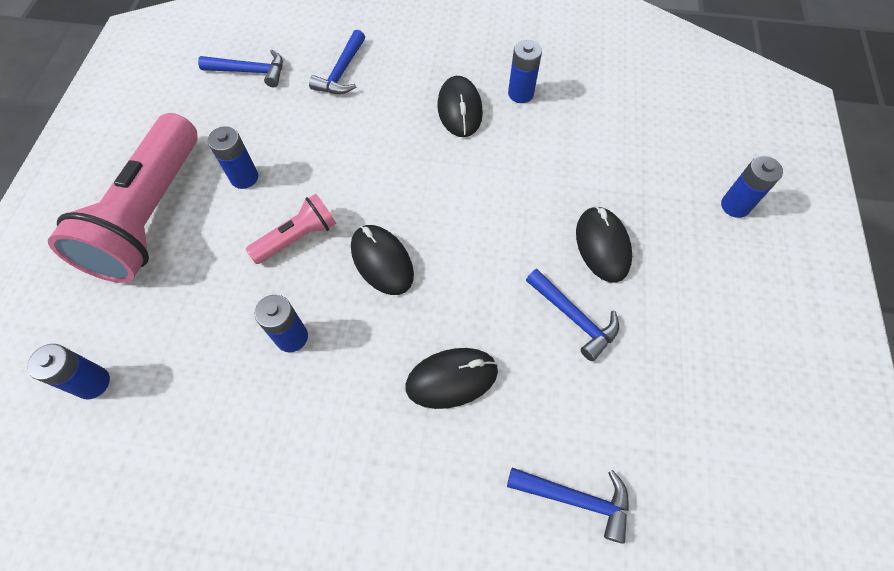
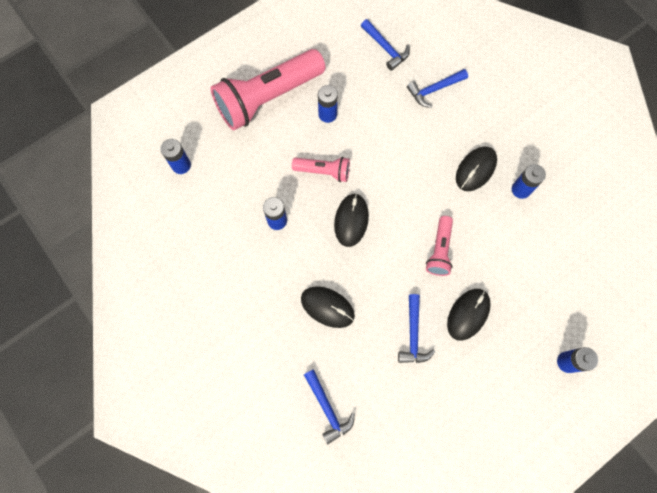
camera: 45 degrees right, 10 degrees up
none -> pink flashlight [426,216,453,276]

